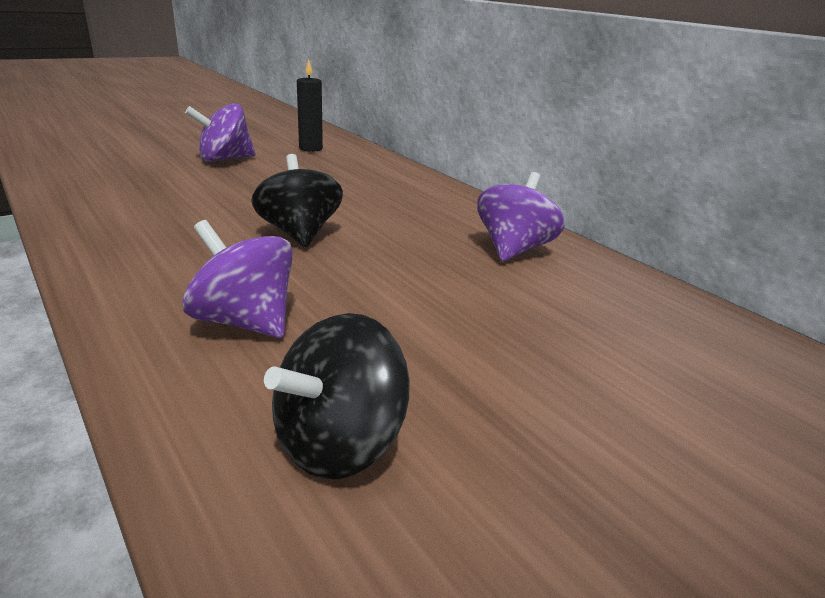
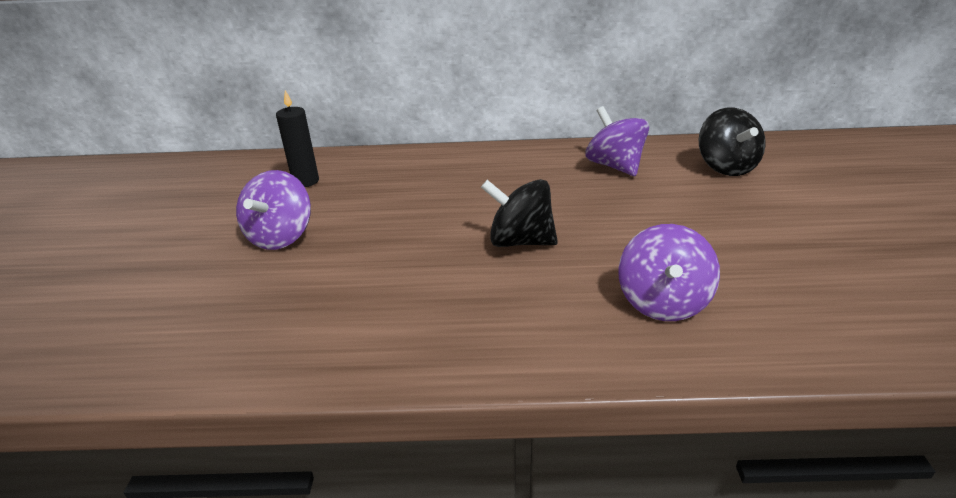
camera: 50 degrees left, 5 degrees up
purple spinning top [182,220,293,338] -> purple spinning top turned 60 degrees counterclockwise [618,224,720,321]
black spinning top [264,313,410,479] -> black spinning top moved to [699,107,766,176]

